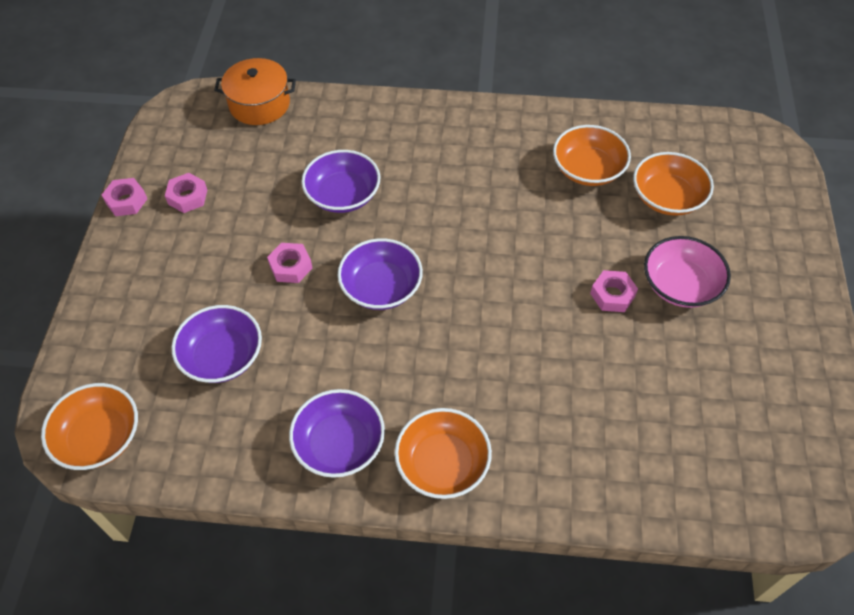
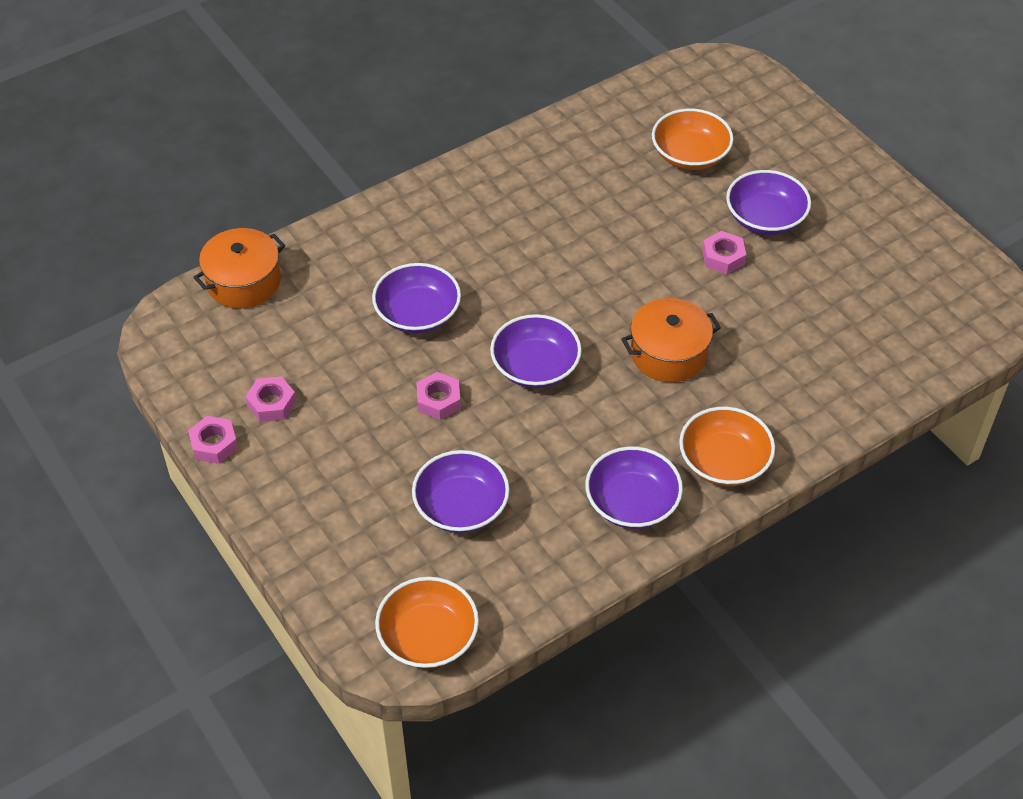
camera: 40 degrees left, 5 degrees down
orange bowl [553,125,631,186] -> none
pink bowl [644,236,731,308] -> purple bowl [726,170,811,235]
none -> orange pot [622,298,721,382]

